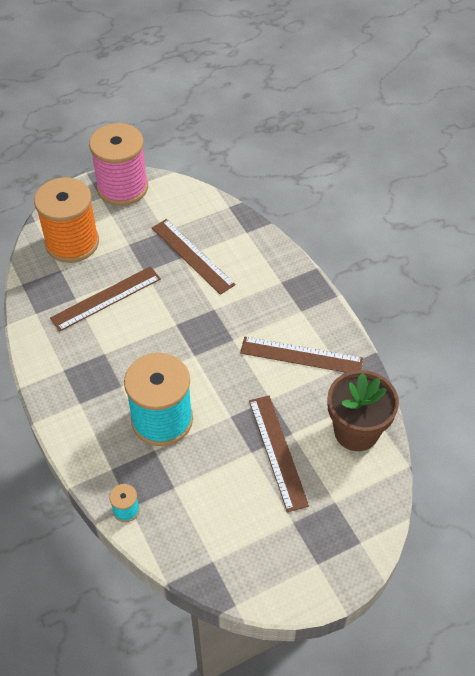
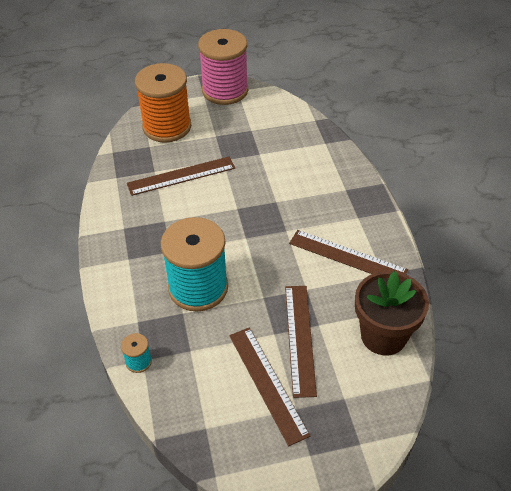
camera: 15 degrees right, 5 degrees down
brown ruler [152,219,236,295] -> brown ruler moved to [229,327,310,446]

